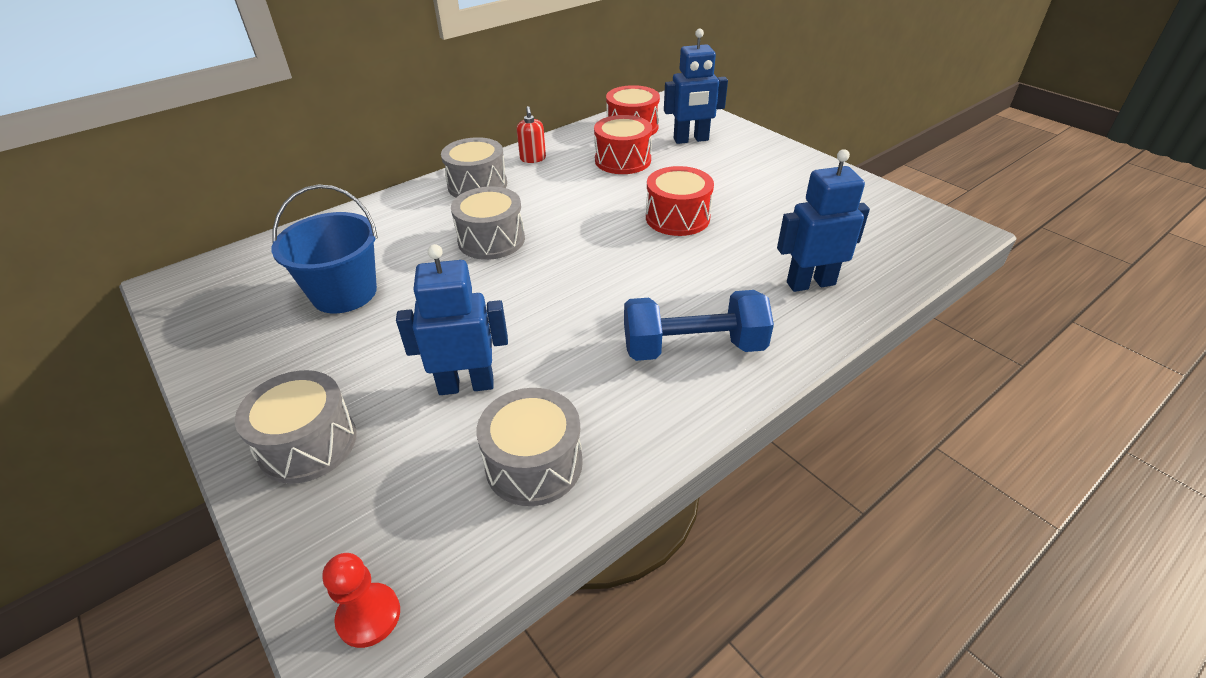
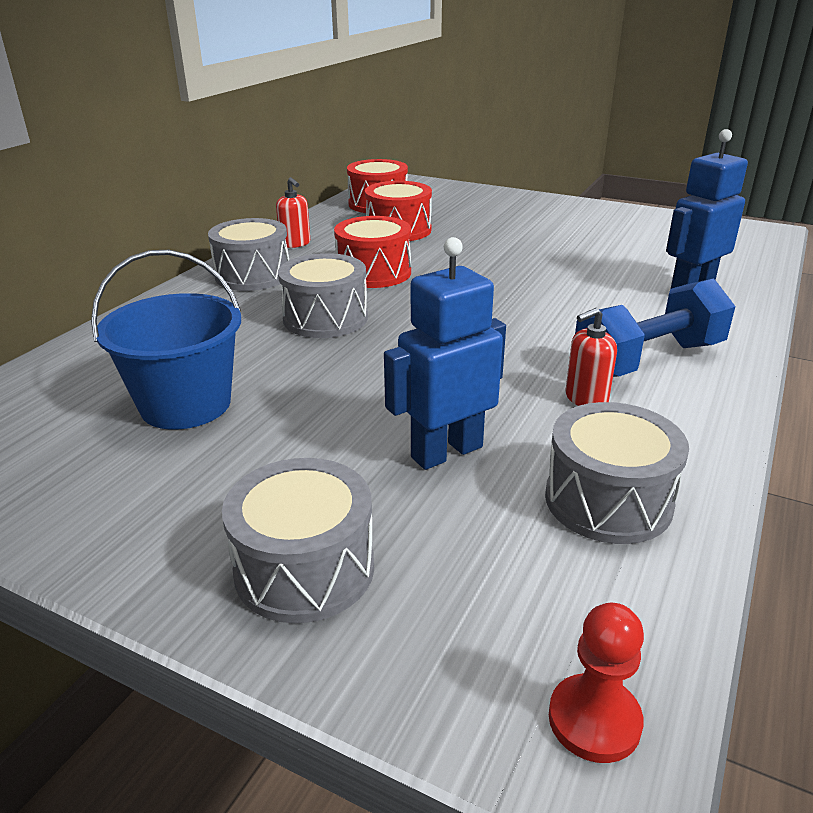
camera: 25 degrees left, 10 degrees down
red drum [646,166,714,236] -> red drum moved to [334,216,411,288]
blue robot [664,29,728,144] -> none
none -> red soap dispenser [566,308,617,406]

